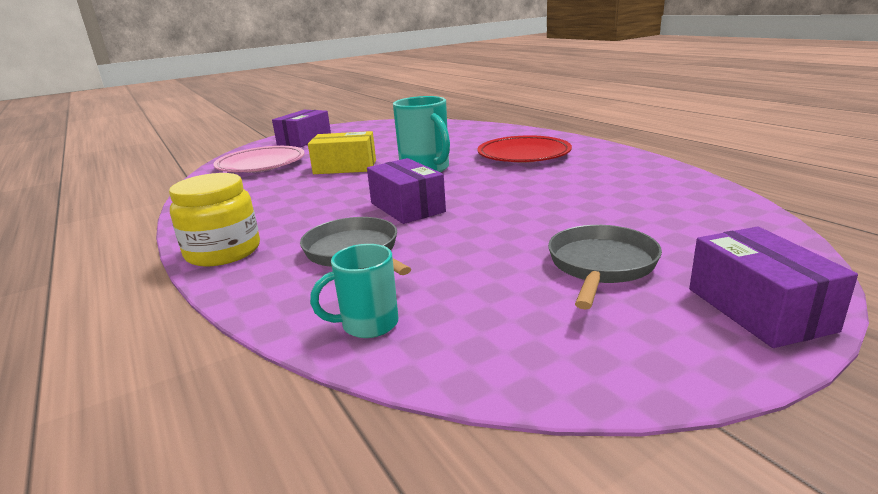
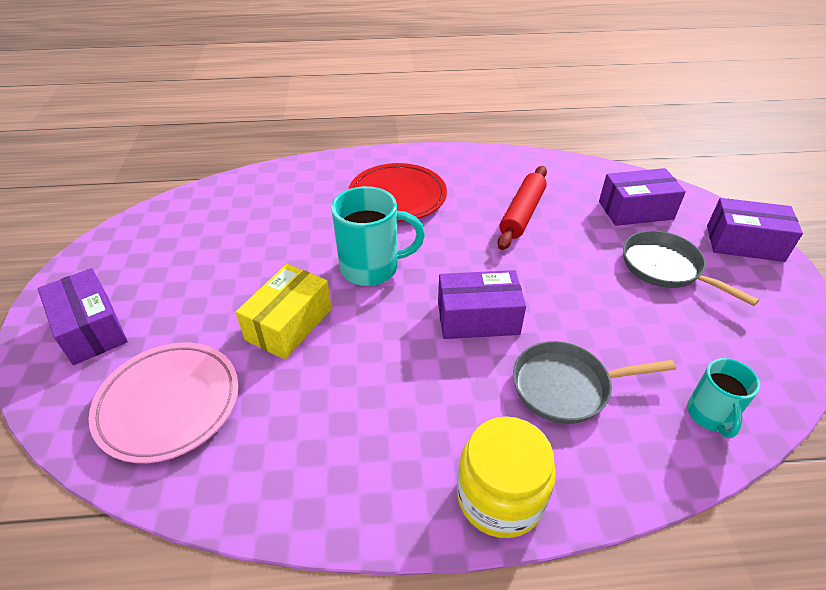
camera: 65 degrees left, 20 degrees up
none -> red rolling pin [497,166,547,250]
none -> purple box [599,168,686,226]

